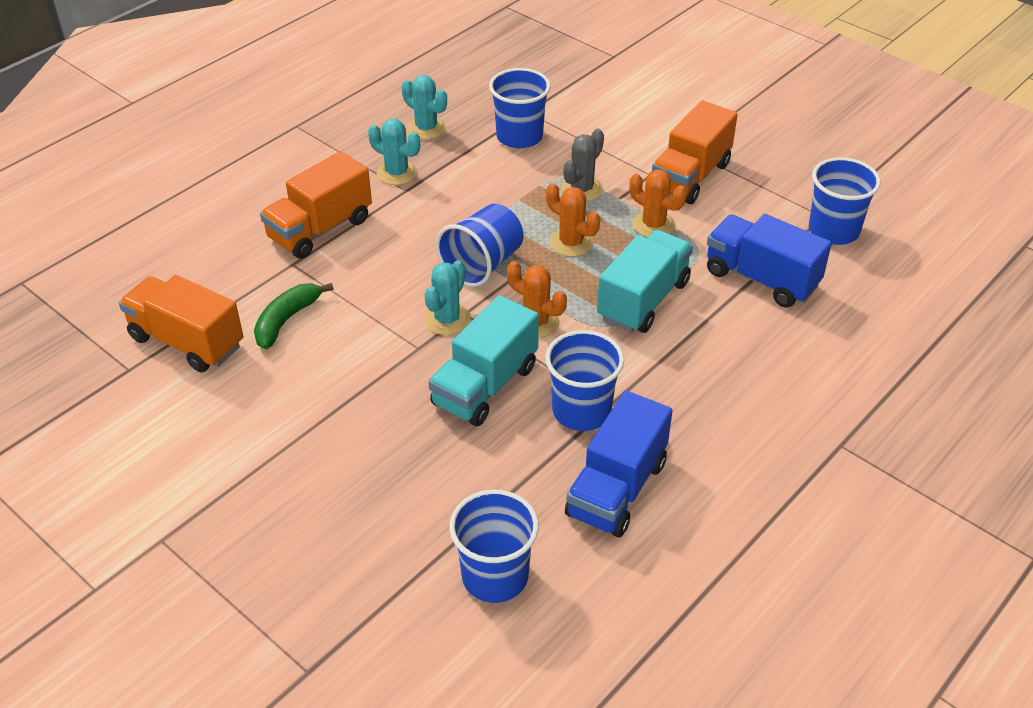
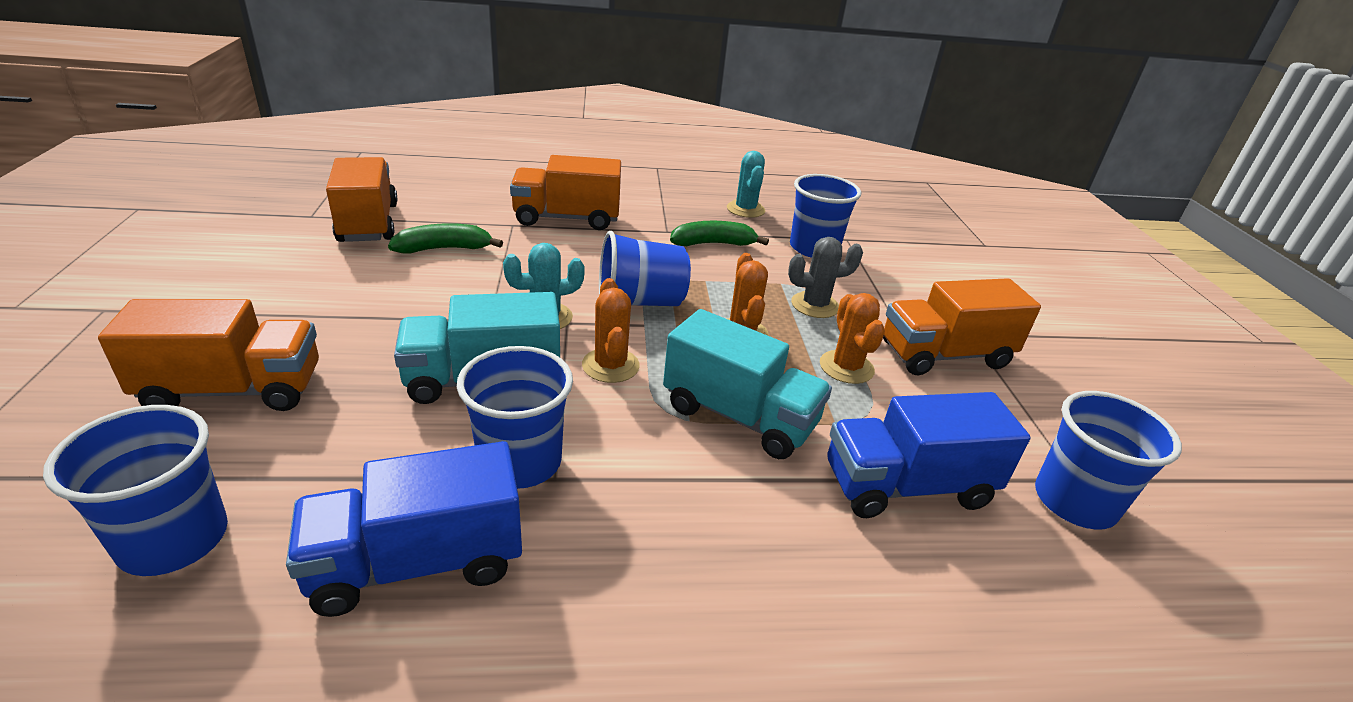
camera: 40 degrees right, 10 degrees down
turquoise cactus [368,119,420,185] -> none
turquoise truck [597,230,693,333] -> turquoise truck turned 45 degrees clockwise [663,309,832,459]
blue truck [707,214,832,308] -> blue truck turned 90 degrees counterclockwise [827,392,1031,518]
none -> orange truck [98,299,319,411]
none -> green banana [670,221,769,246]

